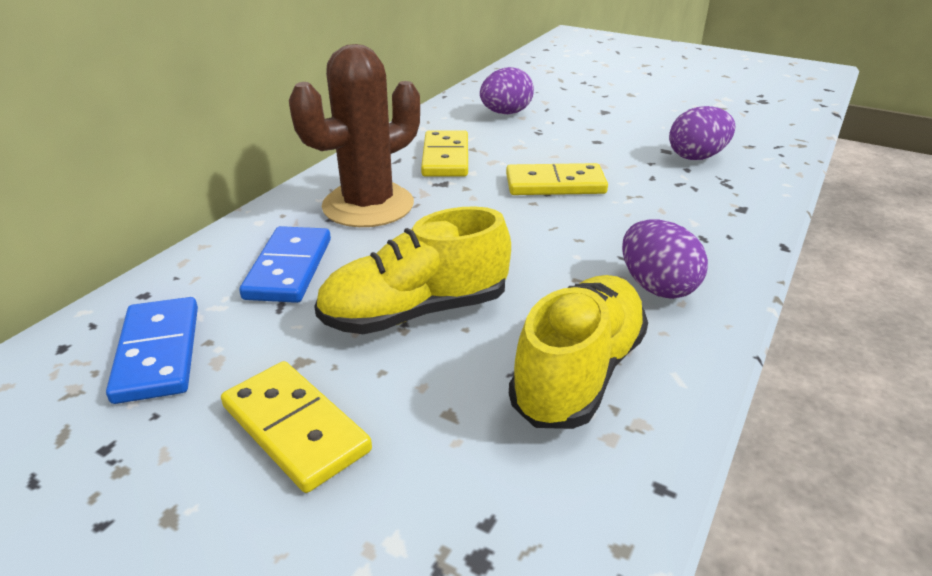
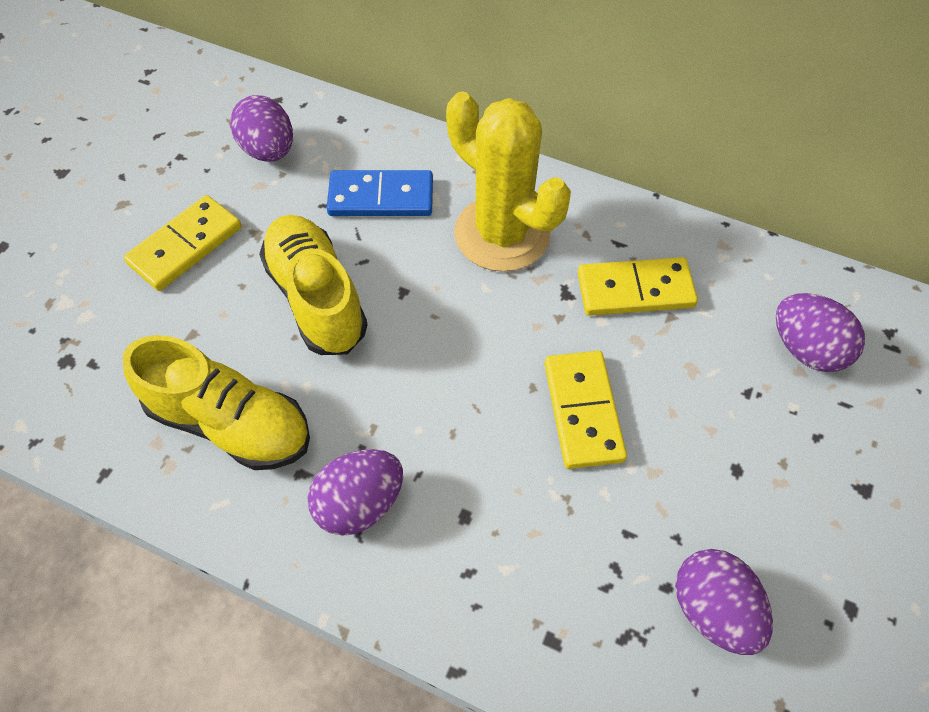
camera: 85 degrees right, 25 degrees up
blue domino [106,297,198,404] -> purple egg [230,95,293,162]
brown cactus [289,44,420,227] -> yellow cactus [446,92,571,272]

